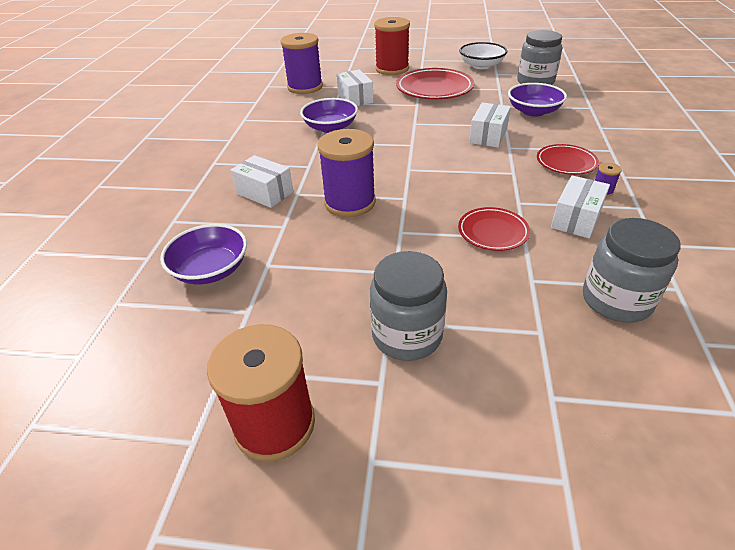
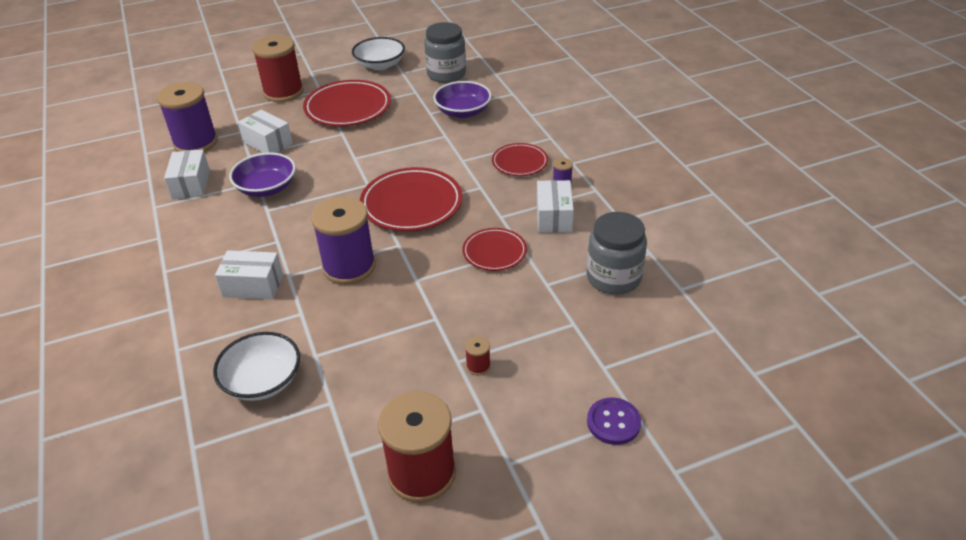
camera: 30 degrees left, 0 degrees up
purple bowl [160,224,247,284] -> white bowl [213,332,300,401]
grey jar [370,251,447,361] -> red spool [465,336,491,375]
white box [469,102,511,148] -> white box moved to [164,149,210,199]
none -> red plate [360,167,463,231]
none -> purple button [587,397,641,445]

